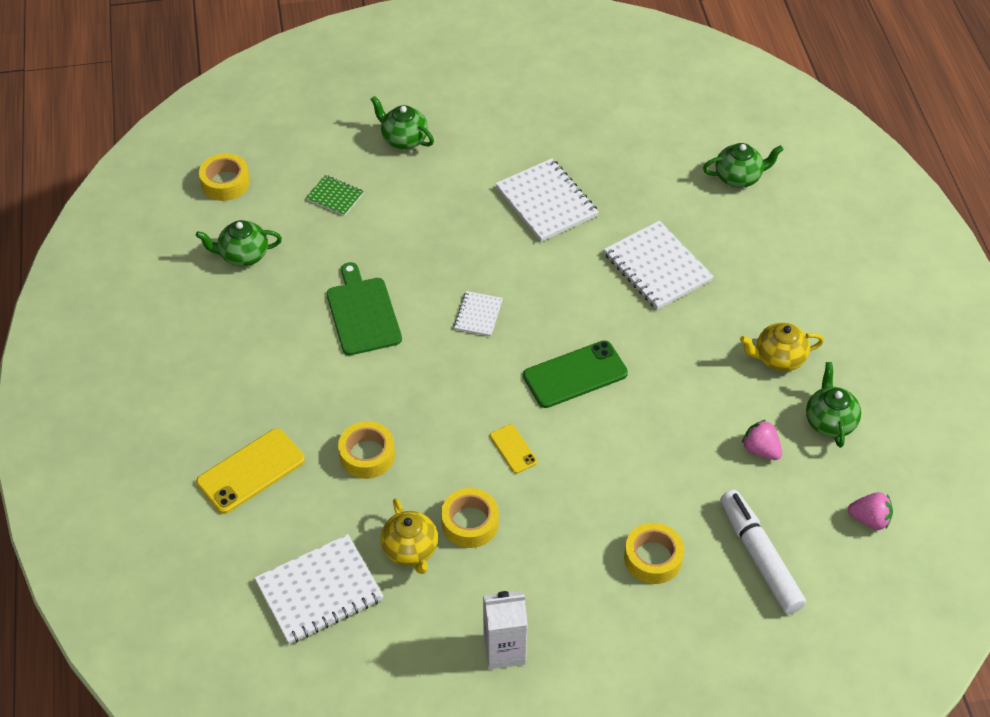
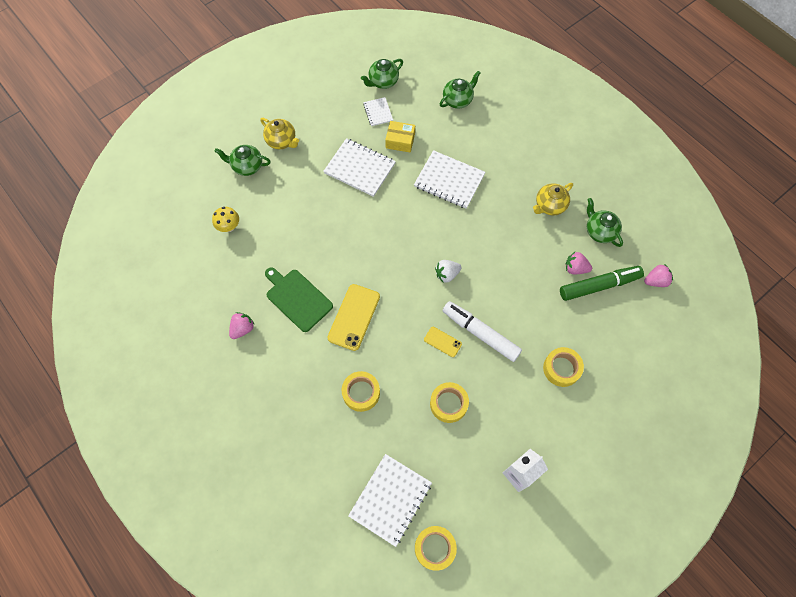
camera: 30 degrees left, 15 degrees up
green teapot [196,220,282,267] -> green teapot moved to [361,59,403,89]
yellow phone [196,428,305,514] -> yellow phone moved to [327,284,380,351]
yellow tape [199,153,250,201] -> yellow tape moved to [415,526,457,571]
green notebook [306,175,364,216] -> yellow mushroom [212,207,239,232]
yellow teapot [381,498,438,574] -> yellow teapot moved to [260,118,299,149]
white notebook [454,291,503,336] -> white notebook moved to [363,97,393,126]
green phone [523,340,628,408] -> white strawberry [435,260,462,283]
white marker [720,490,806,614] -> white marker moved to [443,301,522,362]
none -> pink strawberry [229,312,255,339]
none -> yellow box [385,121,415,153]
none -> green marker [560,266,644,301]

